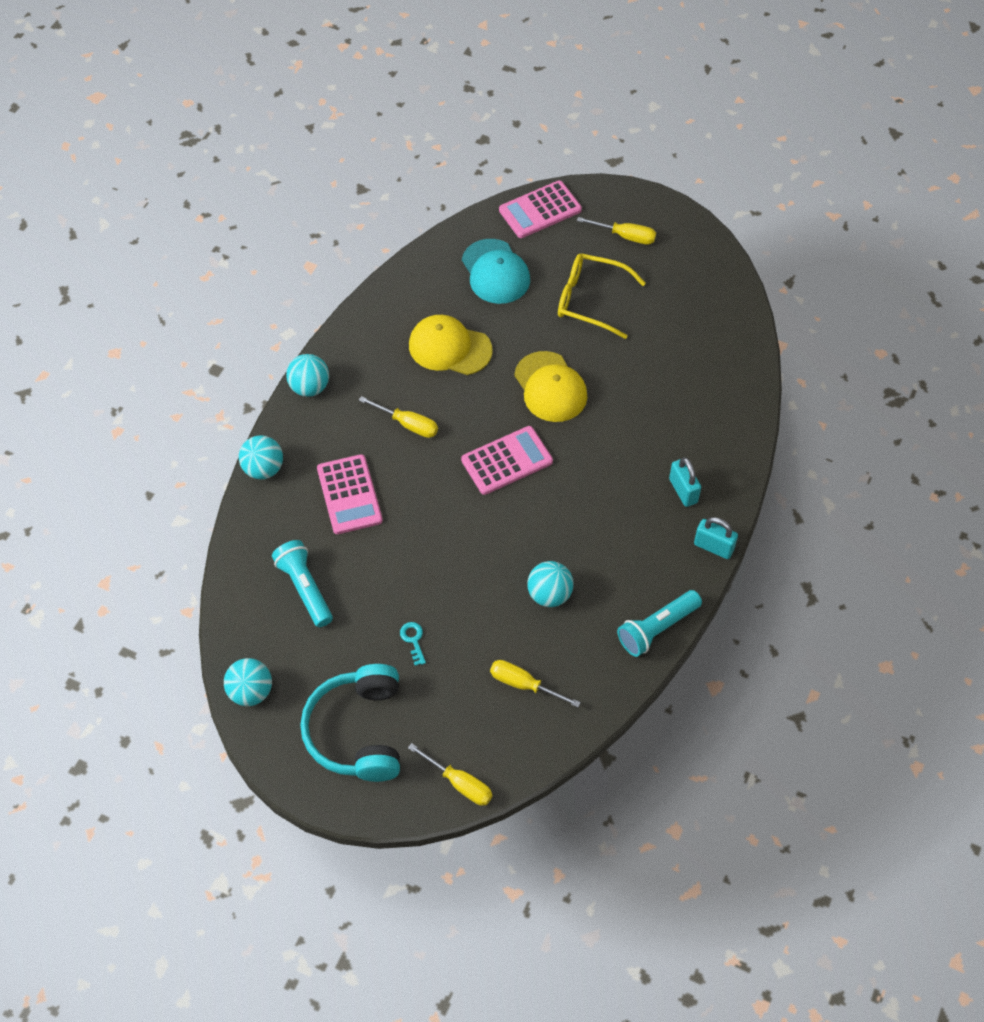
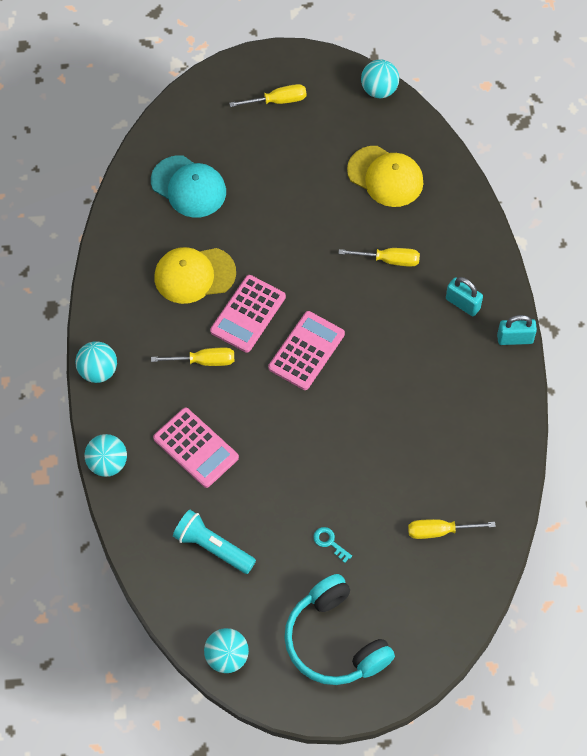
camera: 30 degrees left, 5 degrees up
yellow screwdriver [408,743,493,806] -> yellow screwdriver moved to [338,248,420,267]
pink calculator [499,181,582,238] -> pink calculator moved to [210,275,286,353]
yellow cap [514,351,588,422] -> yellow cap moved to [347,146,424,207]
turquoise ball [527,561,574,607] -> turquoise ball moved to [361,59,399,98]
yellow glasses [558,253,646,339] -> none
turquoise flashlight [617,590,702,657] -> none

